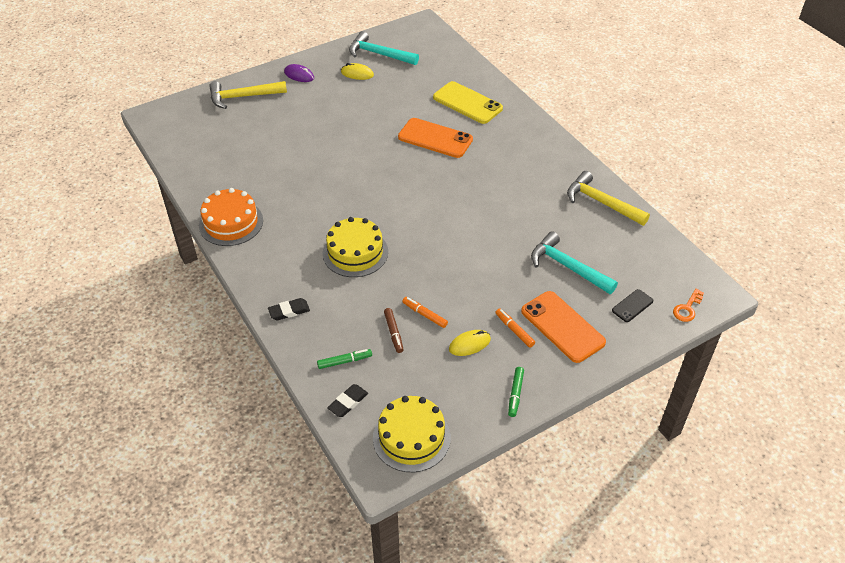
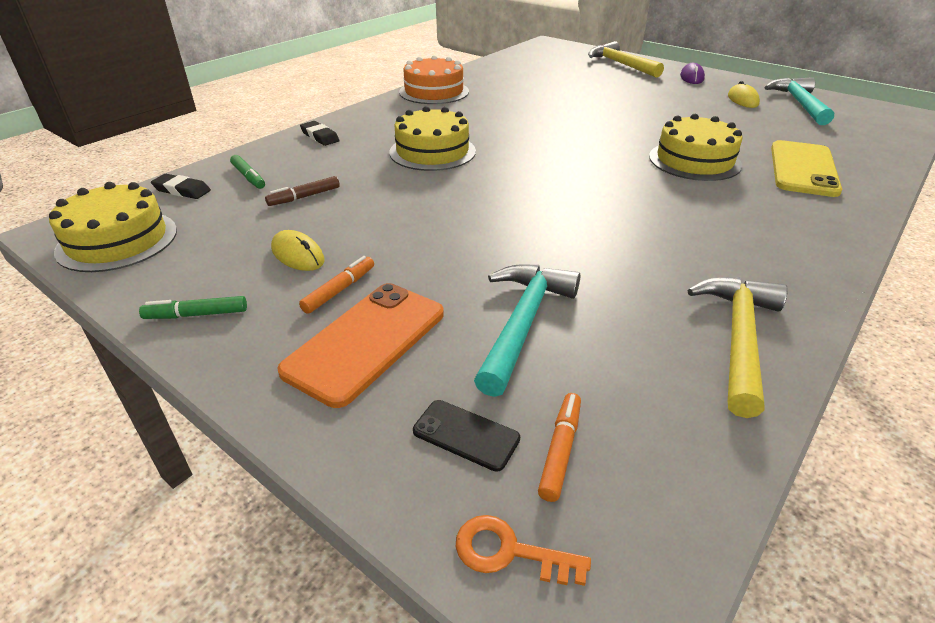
camera: 70 degrees right, 10 degrees down
orange phone [398,118,473,158] -> yellow cake [649,114,742,181]
orange marker [402,297,448,328] -> orange marker moved to [538,393,581,502]

